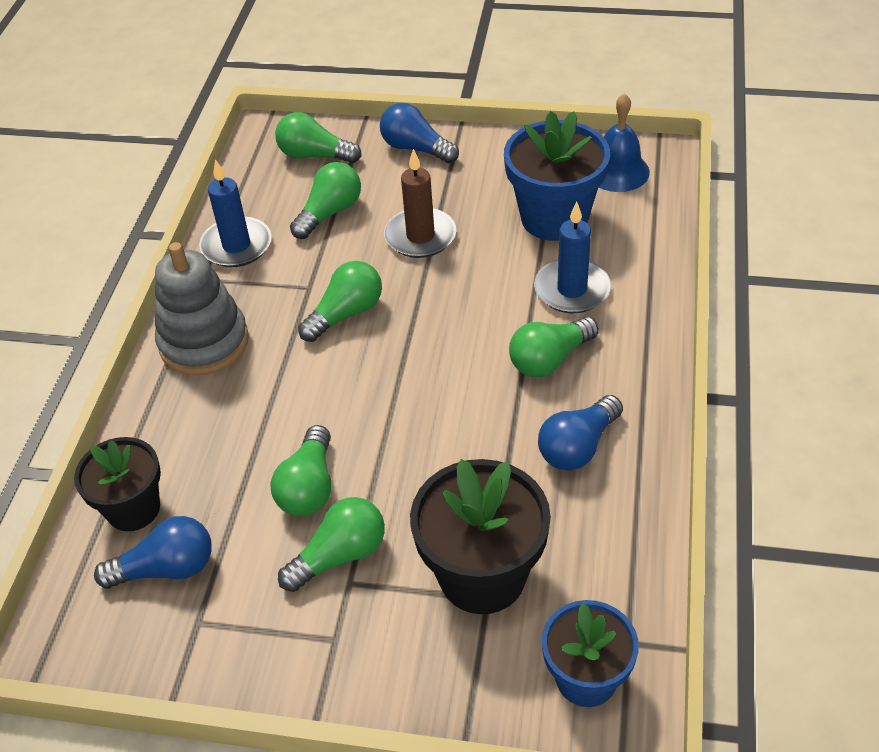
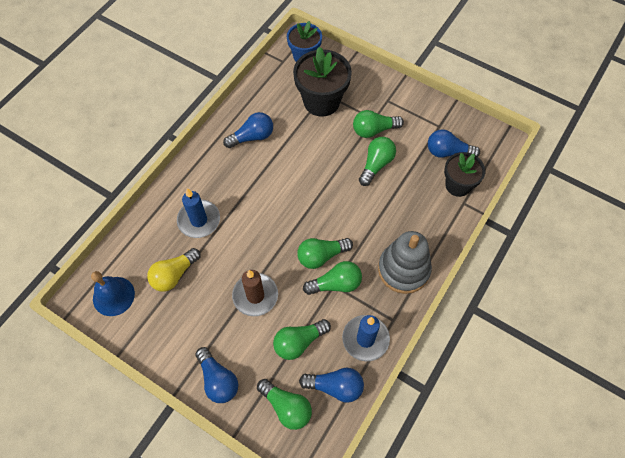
camera: 160 degrees left, 15 degrees up
blue flower pot [504,111,610,241] -> yellow light bulb [147,248,200,292]
green light bulb [509,317,599,377] -> green light bulb moved to [303,261,362,295]
none -> blue light bulb [299,368,364,403]

